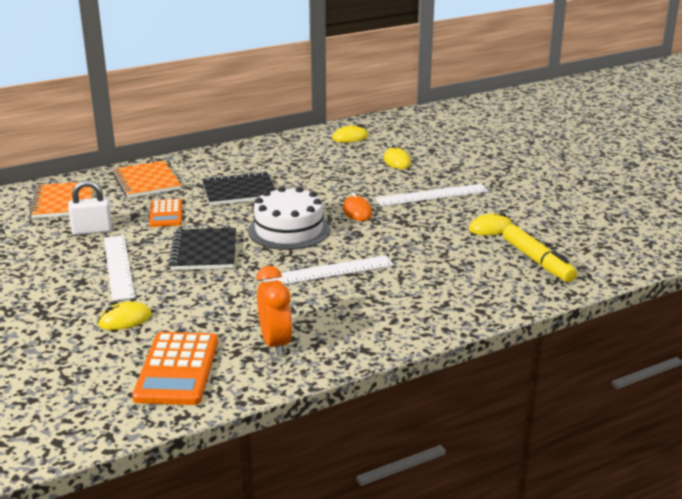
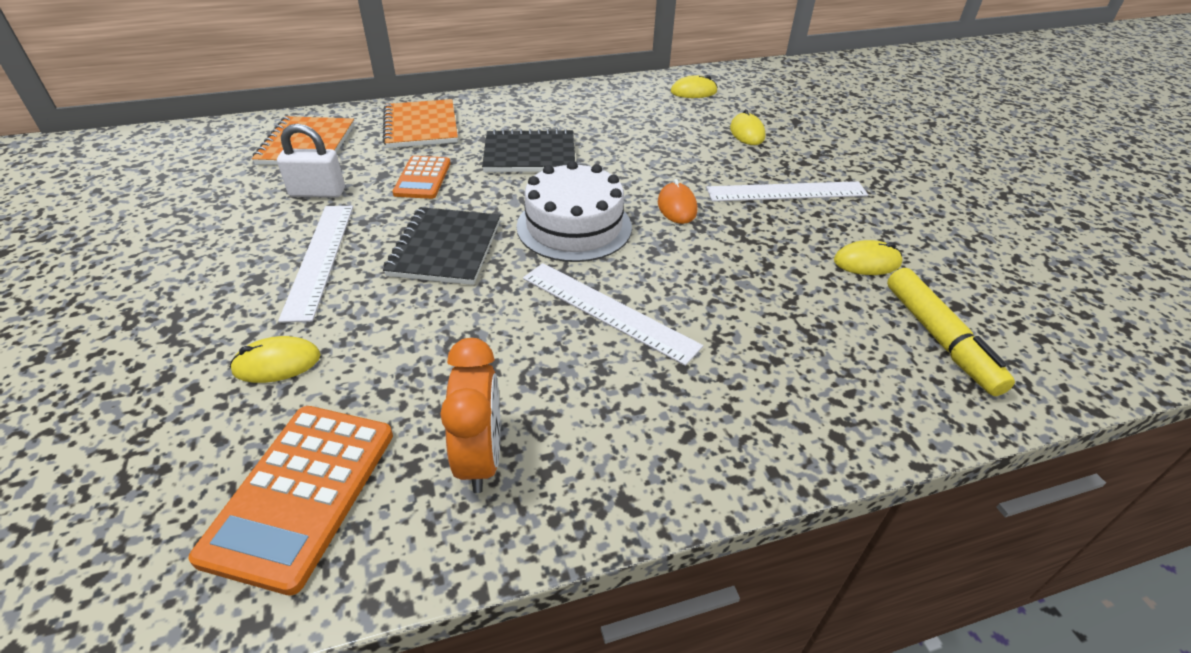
camera: 10 degrees right, 15 degrees up
white ruler [263,255,394,285] -> white ruler turned 45 degrees clockwise [523,263,703,366]

